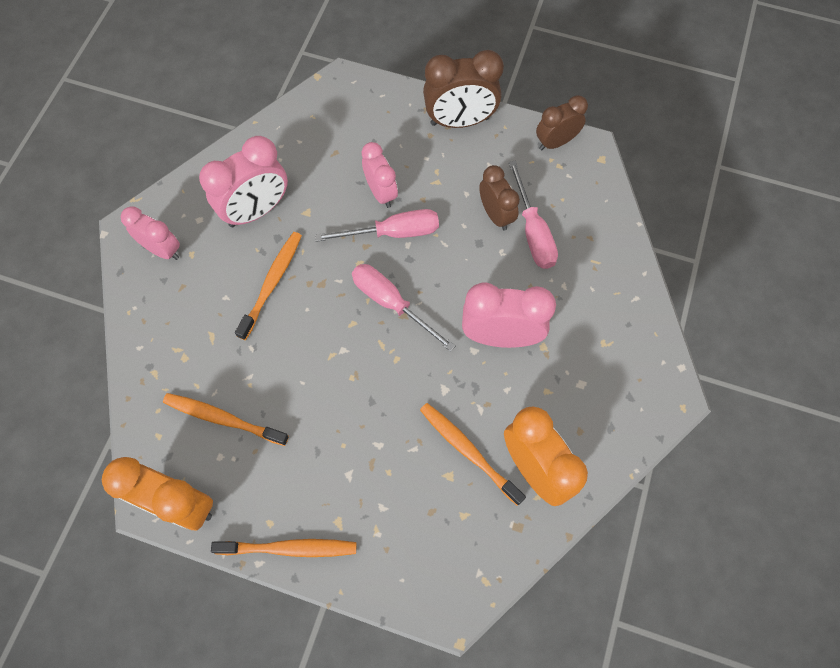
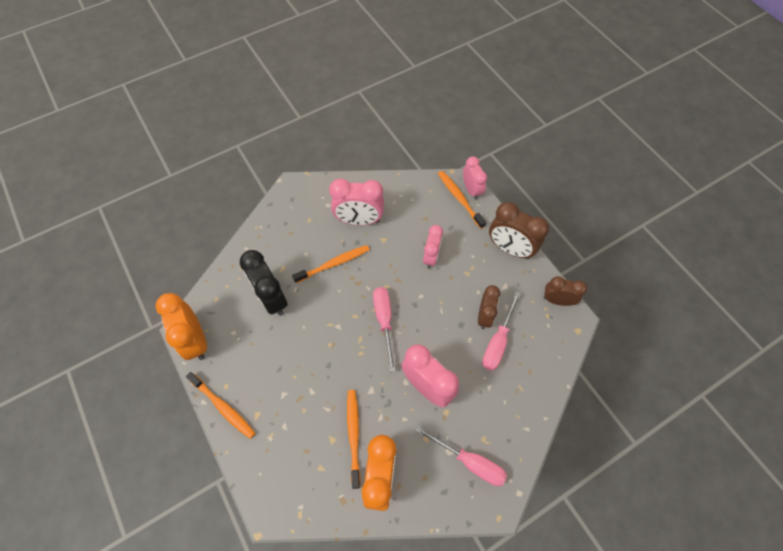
camera: 40 degrees right, 5 degrees down
pink clock [121,206,180,260] -> pink clock moved to [463,156,487,200]
orange toothbrush [163,393,289,446] -> orange toothbrush moved to [438,171,486,229]
pink screwdriver [315,209,439,242] -> pink screwdriver moved to [415,426,507,486]
none -> black clock [240,250,288,316]

